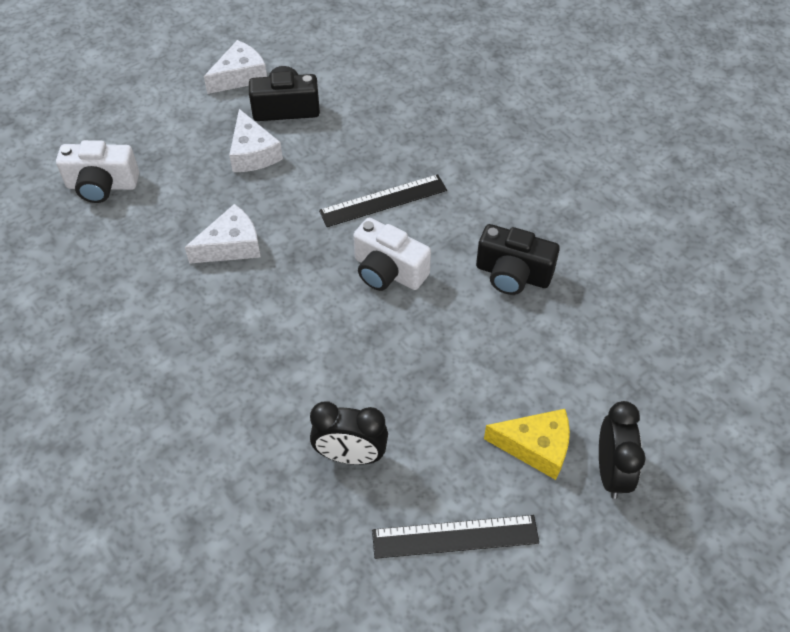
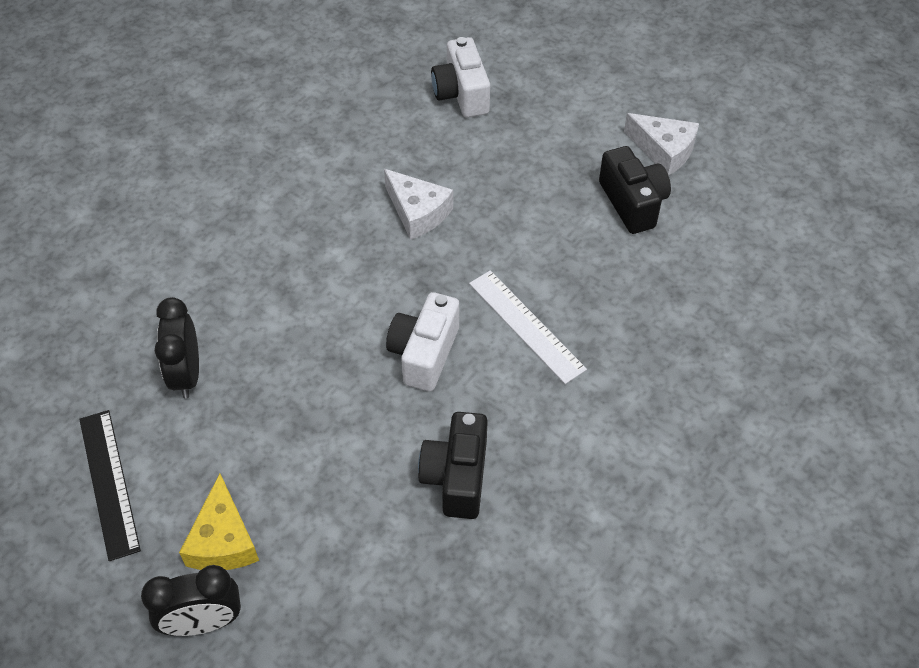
camera: 75 degrees right, 0 degrees up
white cheese [229,109,283,172] -> none
black ruler [319,174,447,227] -> white ruler [469,270,587,384]

